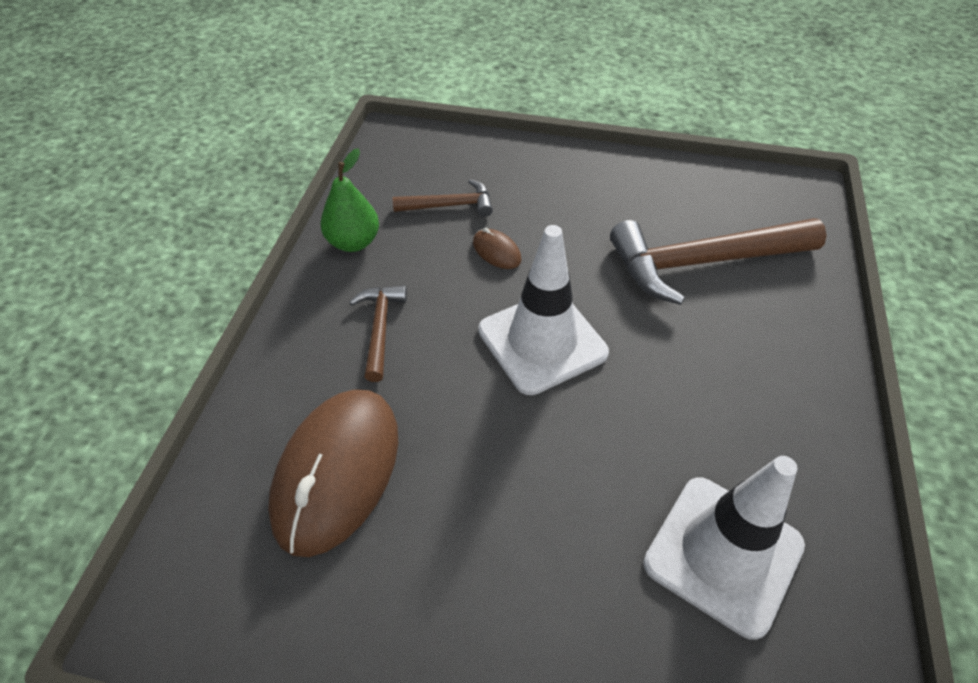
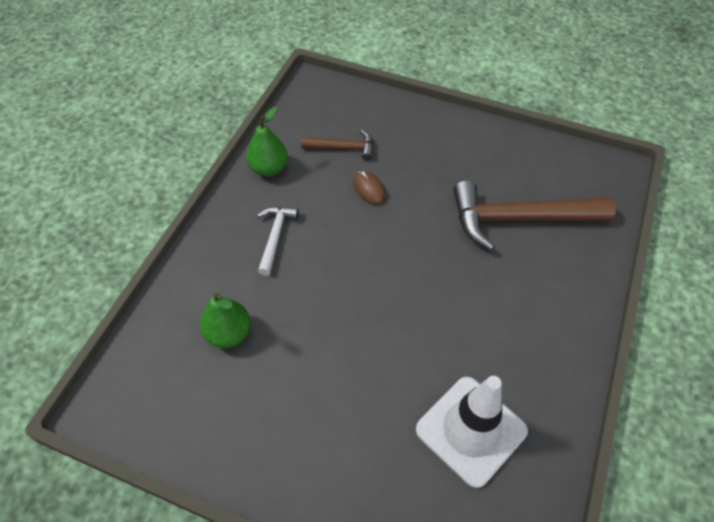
camera: 10 degrees right, 5 degrees up
brown mouse [268,390,398,557] -> green pear [200,293,251,348]
brown hammer [349,285,407,382] -> white hammer [257,207,299,276]
white traffic cone [478,225,609,395] -> none

